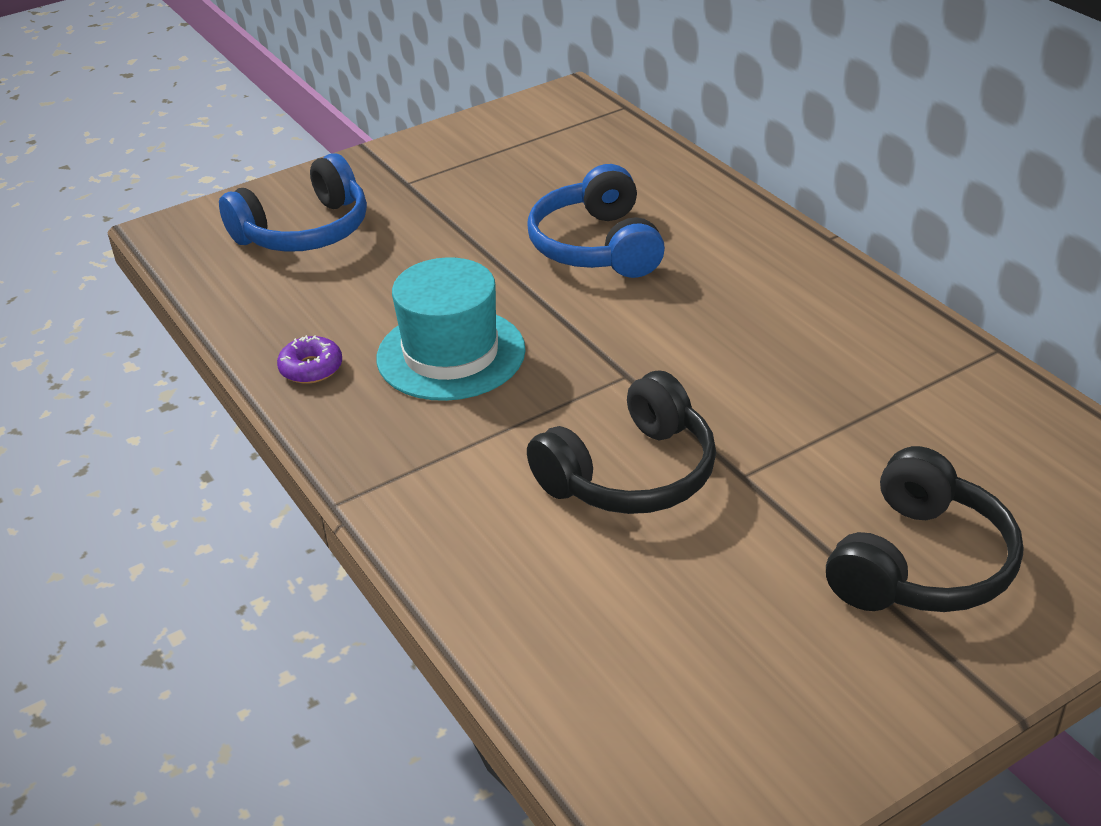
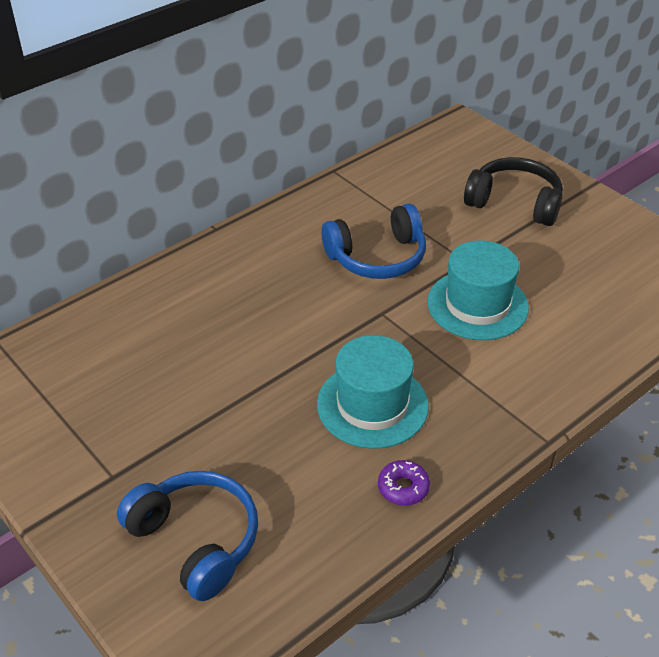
camera: 100 degrees left, 5 degrees up
blue headphones [527,164,665,278] -> blue headphones moved to [321,204,426,279]
black headphones [527,371,716,514] -> turquoise hat [427,240,529,340]

